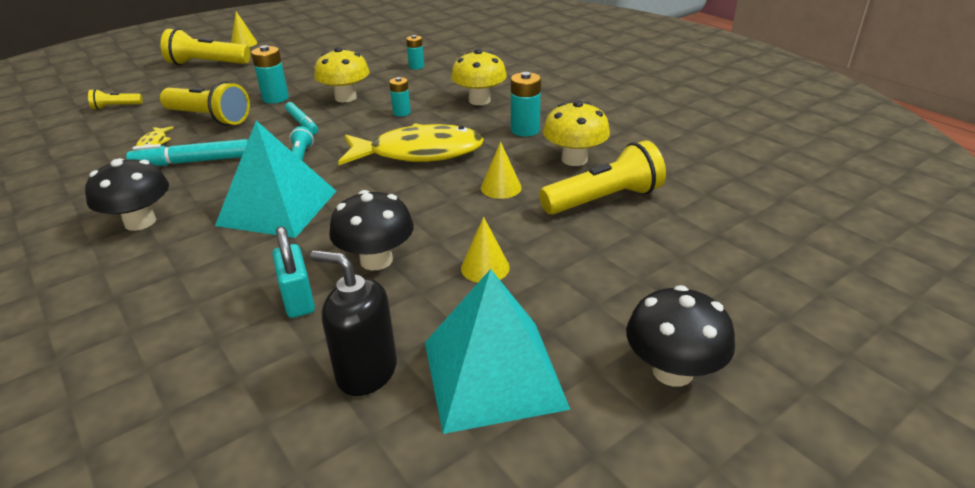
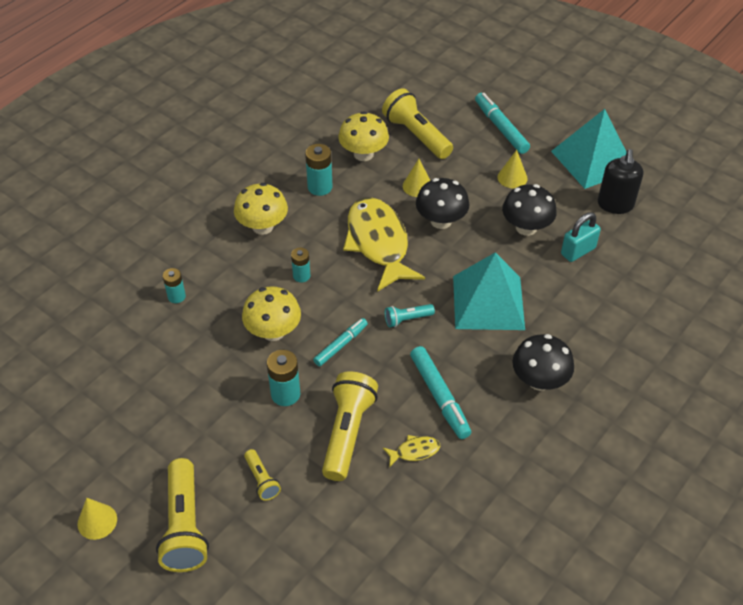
camera: 105 degrees left, 15 degrees up
yellow flashlight [88,89,143,110] -> yellow flashlight moved to [244,449,281,501]
black mushroom [626,285,735,387] -> black mushroom moved to [416,178,470,229]
none -> turquoise marker [475,93,530,154]

